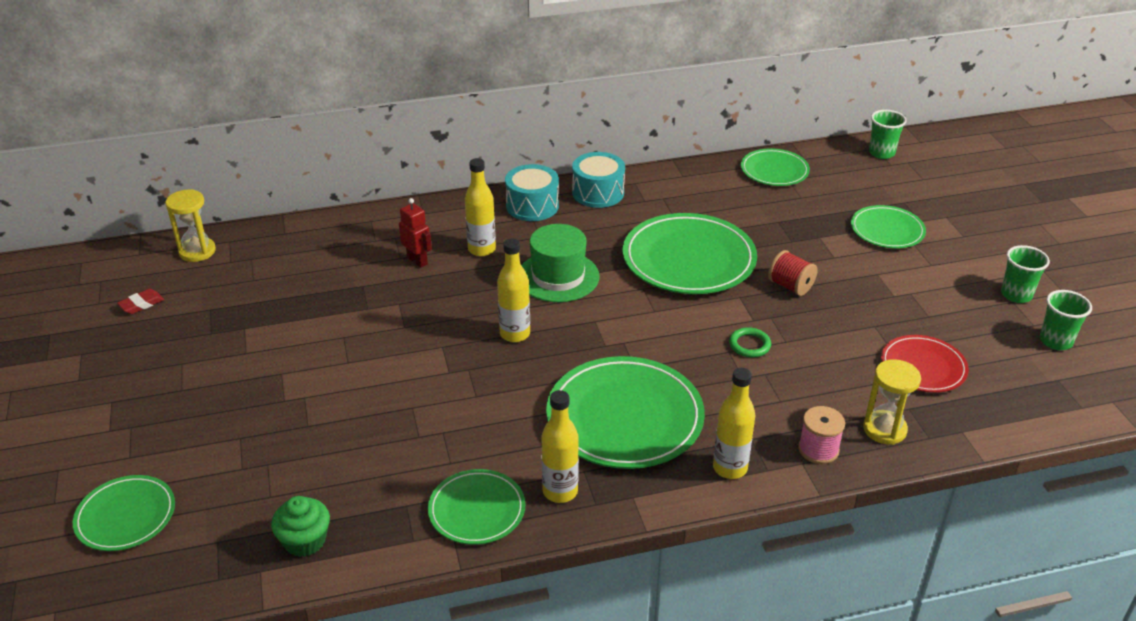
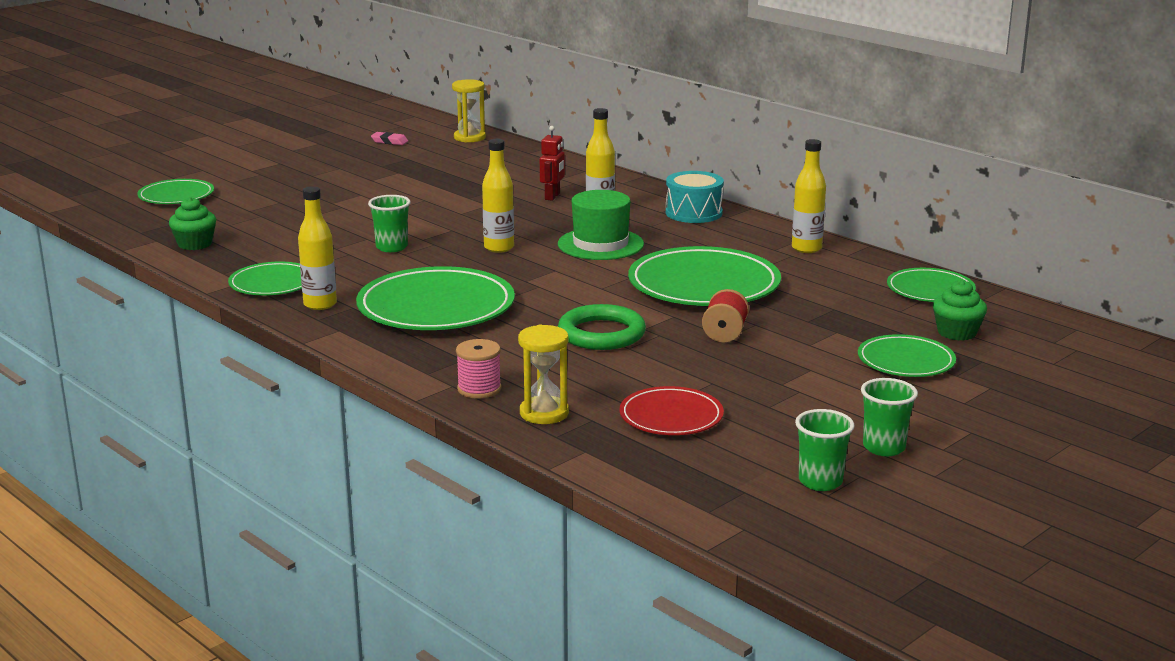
camera: 60 degrees right, 15 degrees down
red eraser [117,289,164,314] -> pink eraser [371,132,408,145]
turquoise drum [572,152,625,208] -> none
yellow bottle [713,368,755,479] -> yellow bottle moved to [792,139,826,253]
green ring [729,327,771,358] -> green ring [558,304,646,350], size x1.88
green cup [869,110,907,159] -> green cup moved to [368,195,411,252]
none -> green cupcake [933,280,987,341]

